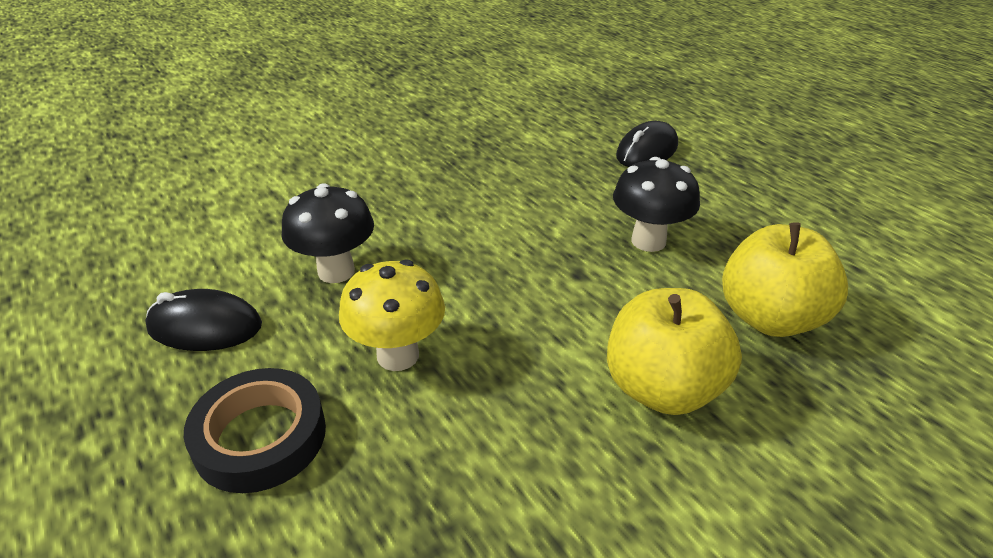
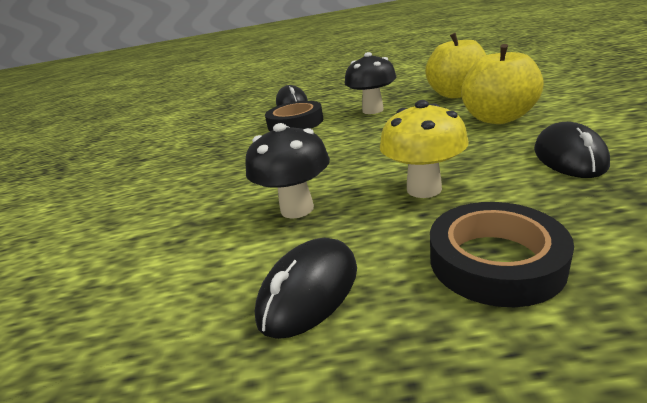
camera: 55 degrees left, 10 degrees down
none -> black tape [265,101,323,131]
none -> black mouse [534,122,610,178]

